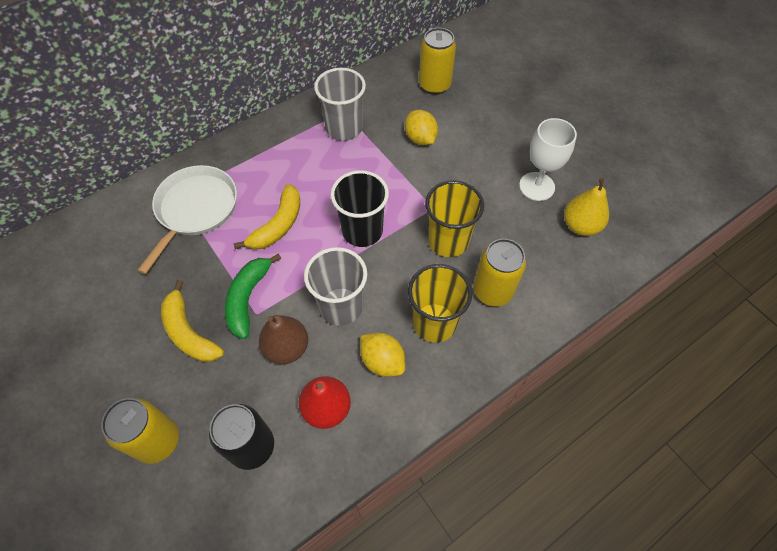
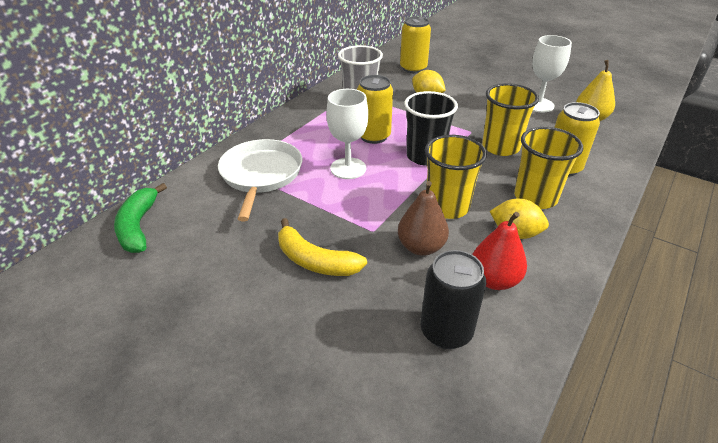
camera: 20 degrees left, 20 degrees down
yellow can [101,398,179,464] -> yellow can moved to [357,75,393,144]
green banana [225,253,281,339] -> green banana moved to [114,183,167,253]
yellow banana [233,184,300,250] -> white goblet [326,89,368,179]
grey cup [304,247,367,326] -> yellow cup [425,135,487,219]

